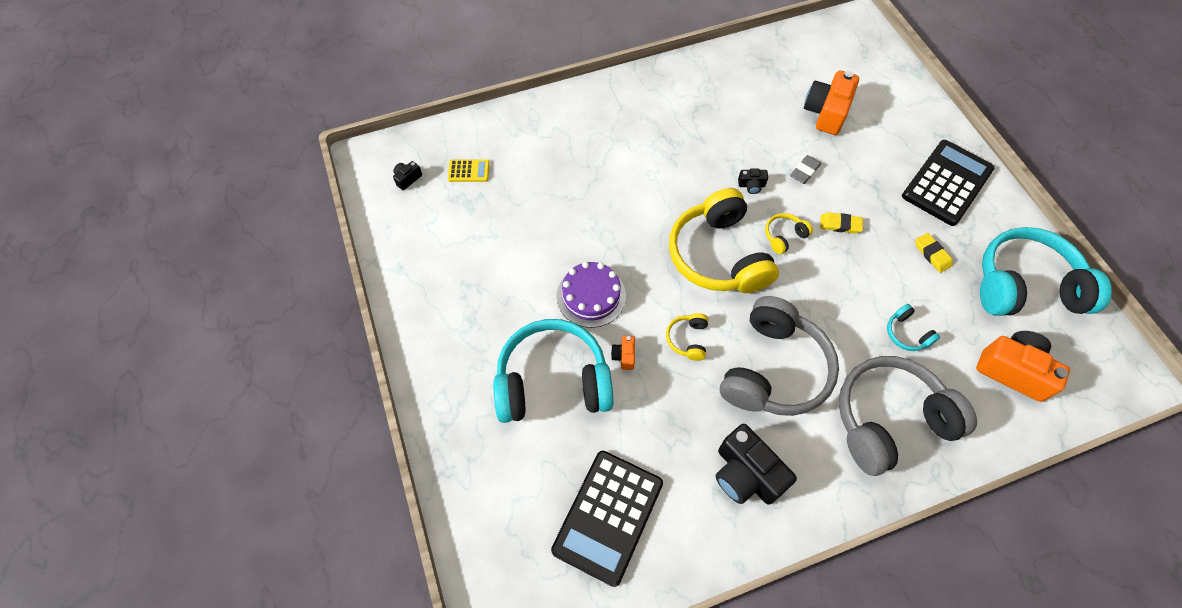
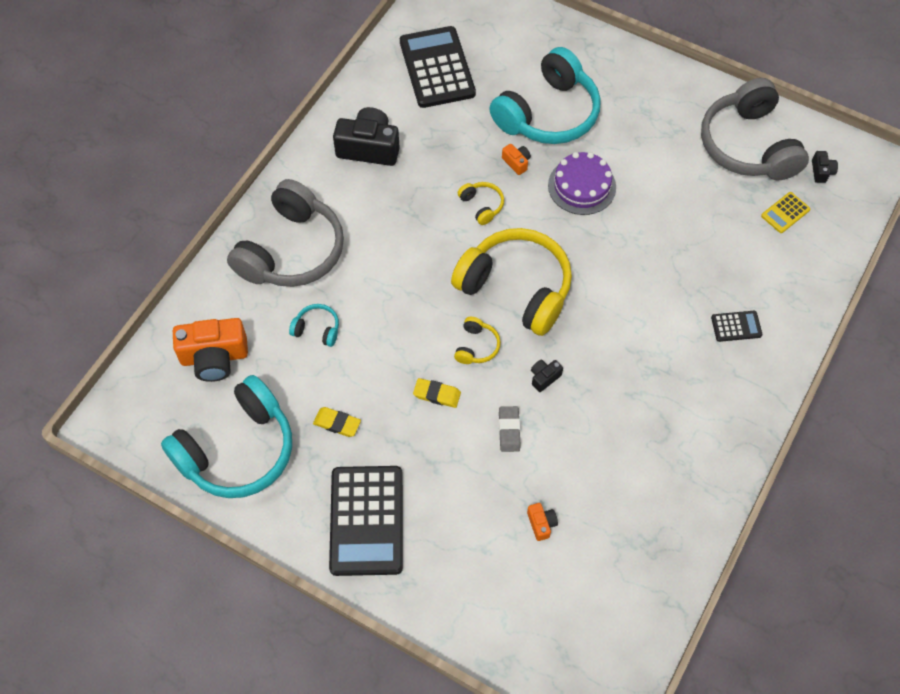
camera: 140 degrees right, 0 degrees up
grey headphones [720,296,839,416] -> grey headphones moved to [701,78,809,180]
orange camera [804,70,859,135] -> orange camera [527,503,558,541], size x0.46
yellow eraser [820,212,863,234] -> yellow eraser turned 45 degrees clockwise [413,378,461,408]
none -> black calculator [711,311,762,342]

